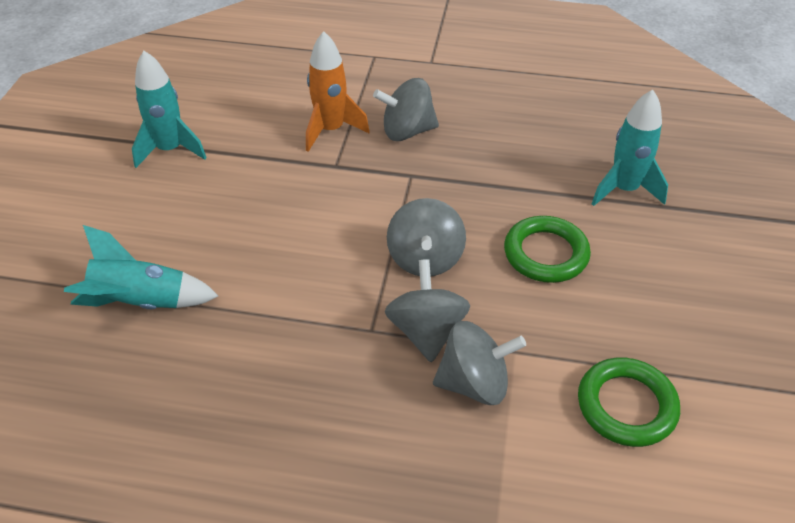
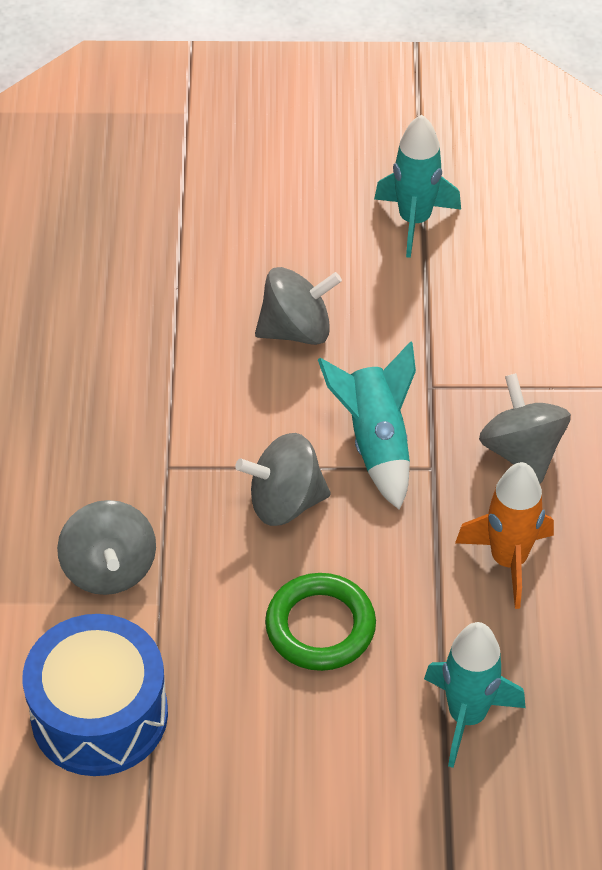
camera: 80 degrees right, 5 degrees up
turquoise rocket [64,225,218,309] -> turquoise rocket moved to [318,341,416,510]
orange rocket [306,31,370,152] -> orange rocket moved to [455,462,554,609]
grey spinning top [385,259,470,362] -> grey spinning top moved to [255,267,342,345]
green ring [578,358,680,447] -> blue drum [23,614,168,776]

